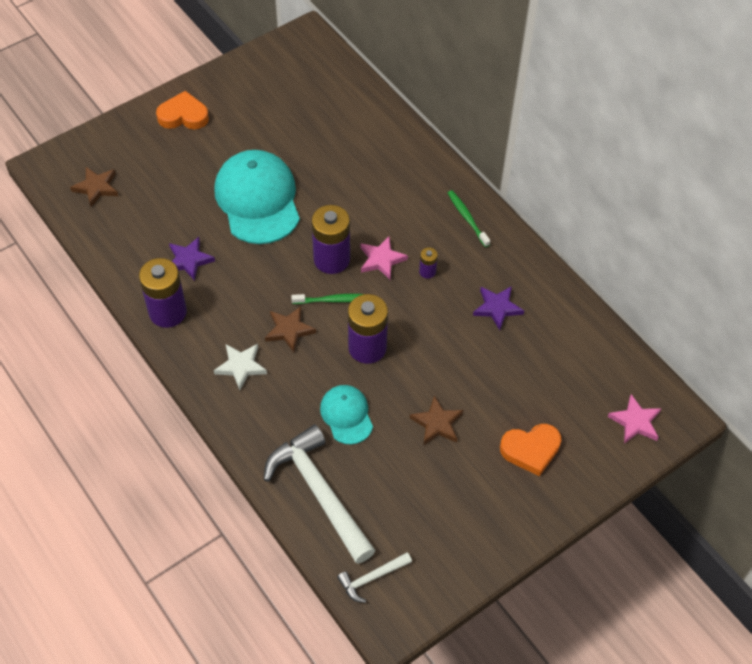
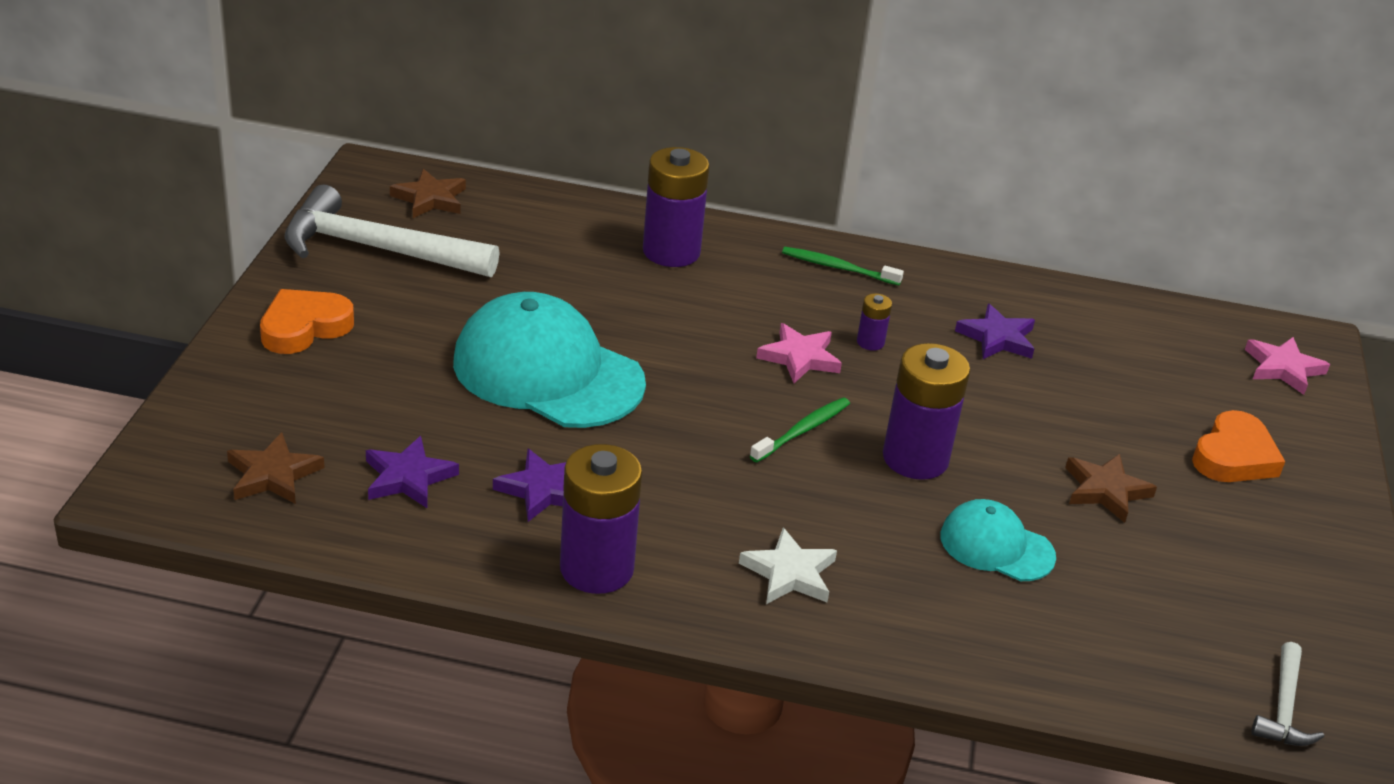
camera: 45 degrees left, 20 degrees down
white hammer [263,425,376,564] -> white hammer moved to [284,185,499,277]
brown star [265,306,316,352] -> brown star moved to [390,169,466,218]
purple battery [311,205,350,274] -> purple battery moved to [643,147,709,267]
none -> purple star [366,436,459,508]

